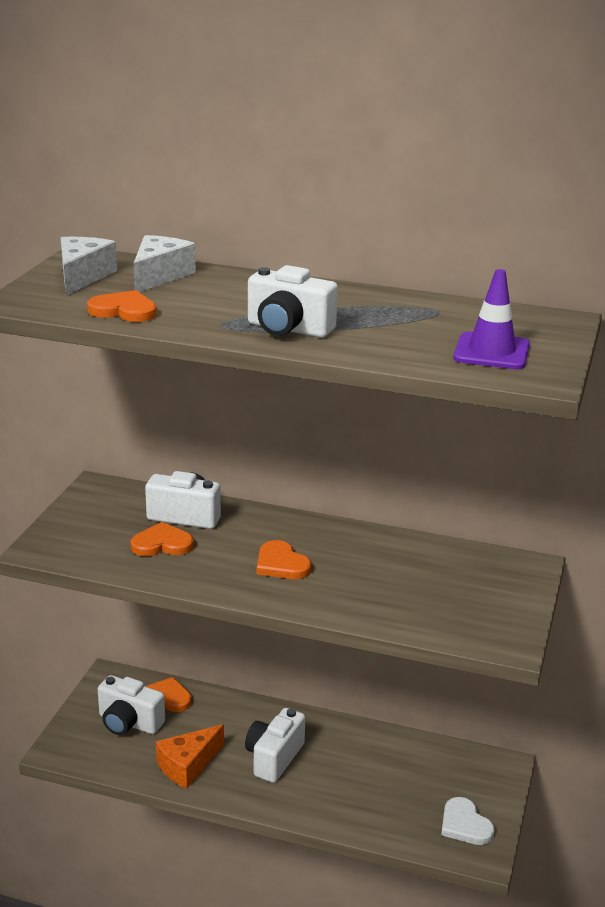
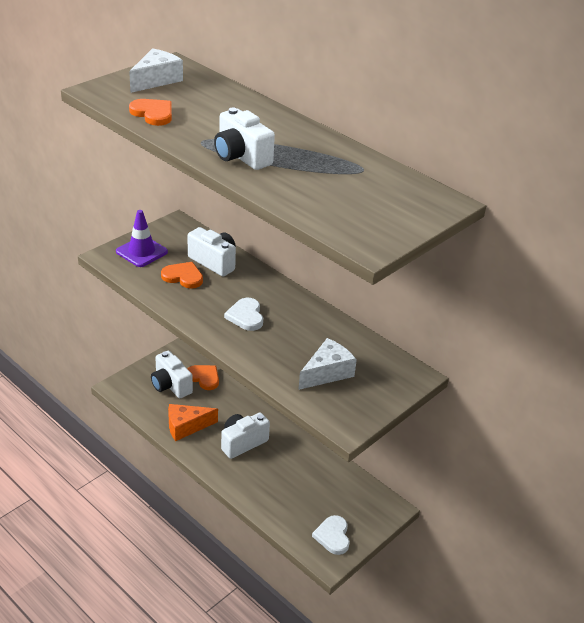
camera: 25 degrees right, 10 degrees up
white cheese [133,235,196,292] -> white cheese moved to [298,338,357,390]
orange heart [257,540,311,579] -> white heart [224,298,263,331]
purple traffic cone [453,269,530,369] -> purple traffic cone moved to [116,210,168,267]

